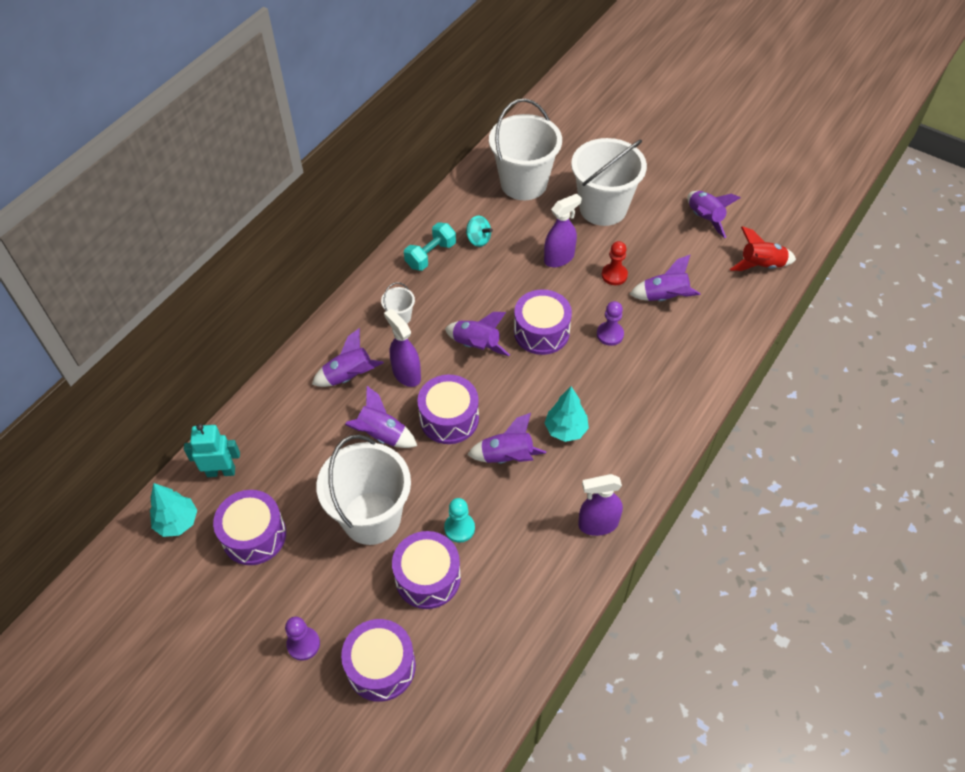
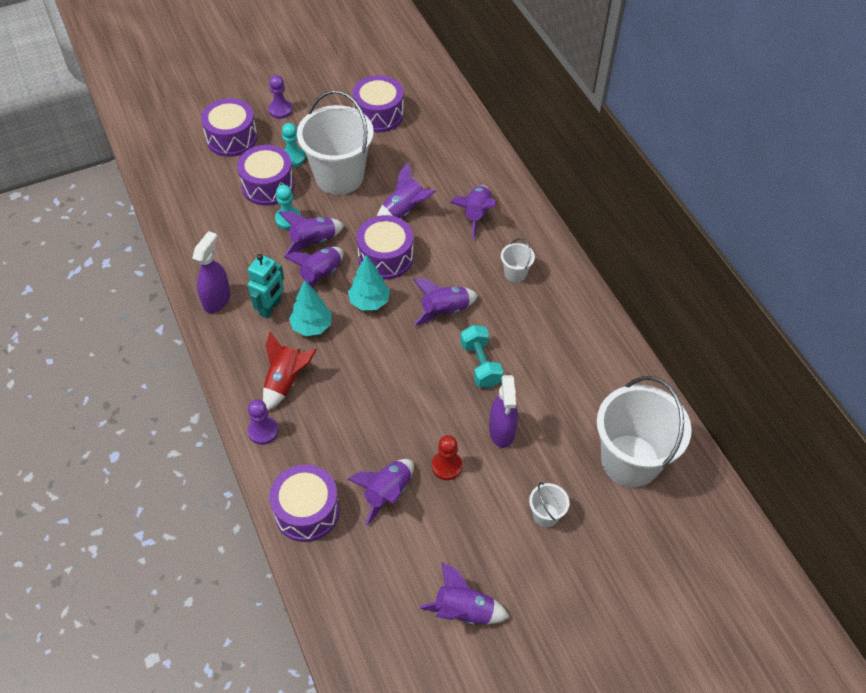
camera: 120 degrees right, 0 degrees up
turquoise tree [150,483,197,537] -> turquoise tree moved to [348,255,390,310]
turquoise robot [184,424,240,477] -> turquoise robot moved to [248,254,284,319]
purple spray bottle [384,309,421,387] -> none
turquoise dumbbell [404,222,456,271] -> turquoise dumbbell moved to [460,325,503,388]
turquoise spinning top [466,216,493,247] -> none
purple drum [514,289,572,355] -> purple drum moved to [269,464,340,542]
white bucket [571,138,647,226] -> white bucket [529,482,569,527], size x0.43
purple pawn [597,301,624,346] -> purple pawn moved to [248,399,278,445]
red rocket [730,226,796,271] -> red rocket moved to [263,331,317,410]
none -> purple rocket [278,211,344,256]
none -> turquoise pawn [282,123,306,167]

